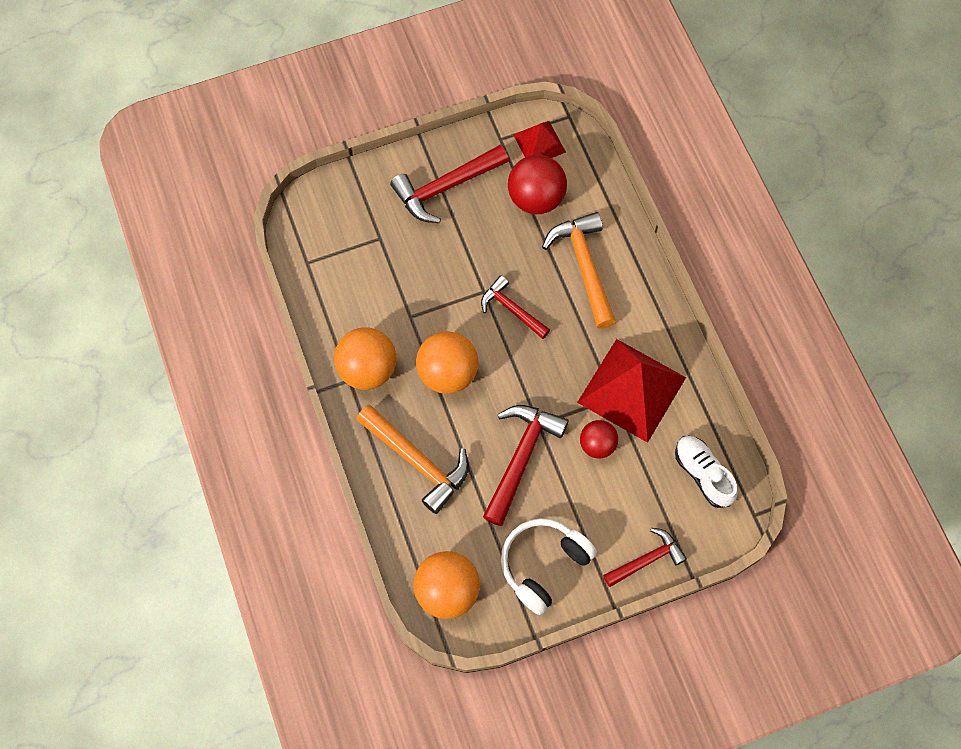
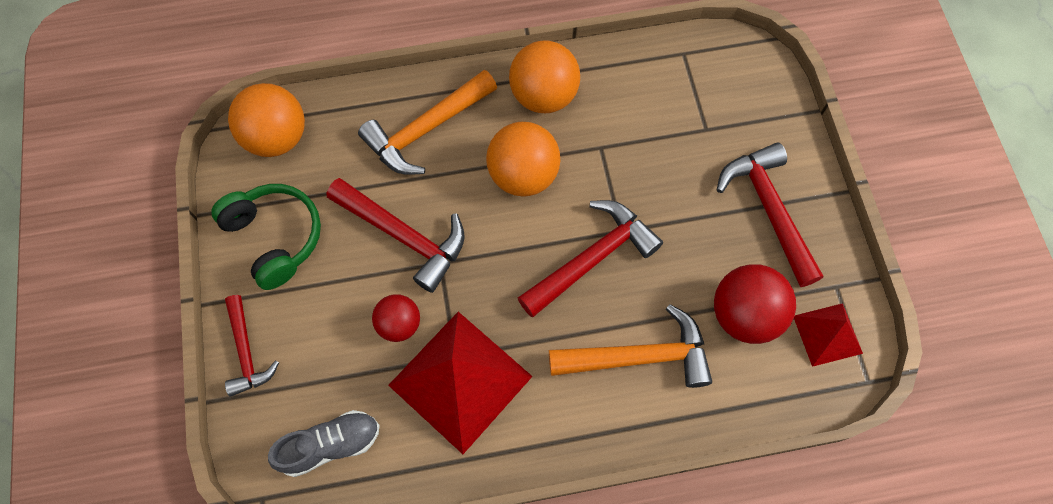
camera: 100 degrees right, 0 degrees up
red hammer [481,275,550,339] -> red hammer [518,200,663,317], size x1.58
white headphones [501,518,597,615] -> green headphones [211,184,321,290]
white shoe [675,436,738,508] -> grey shoe [268,410,380,477]

